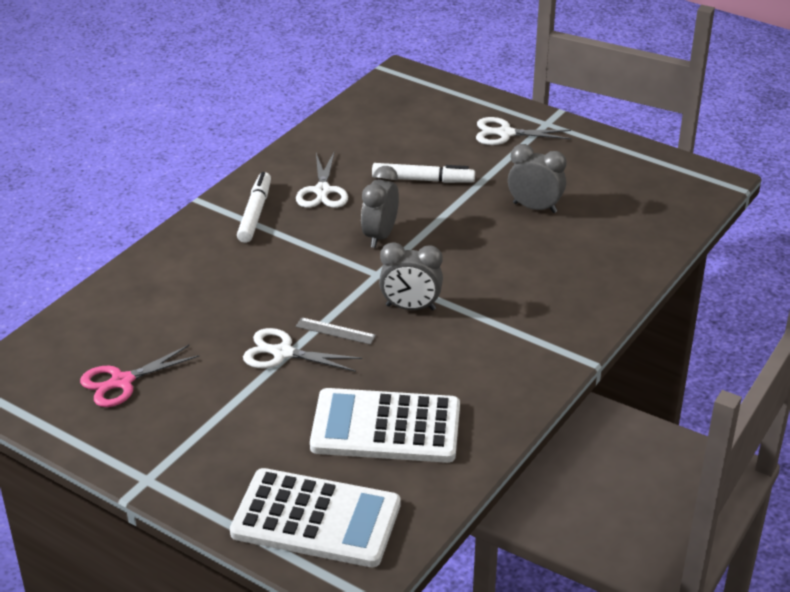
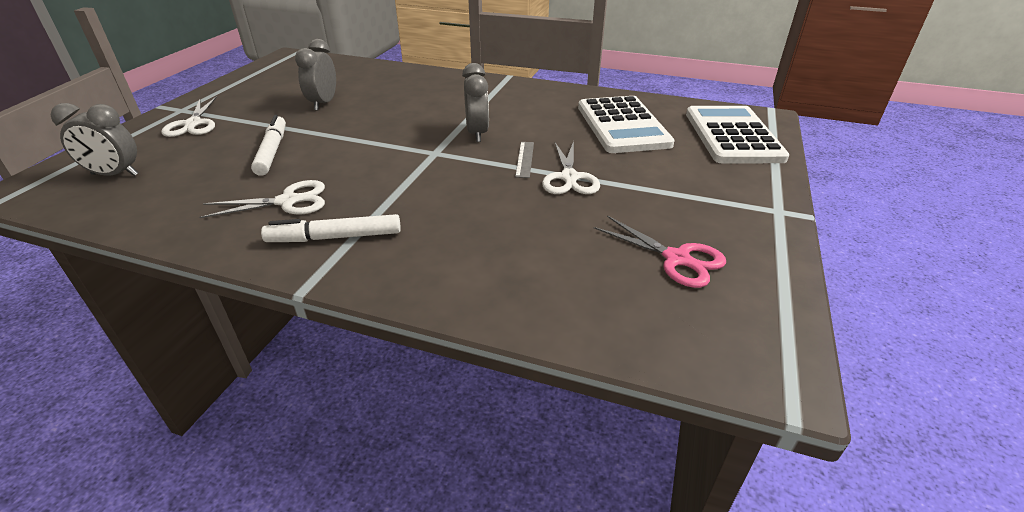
camera: 105 degrees left, 0 degrees up
grey clock [361,166,399,248] -> grey clock moved to [51,103,138,176]

